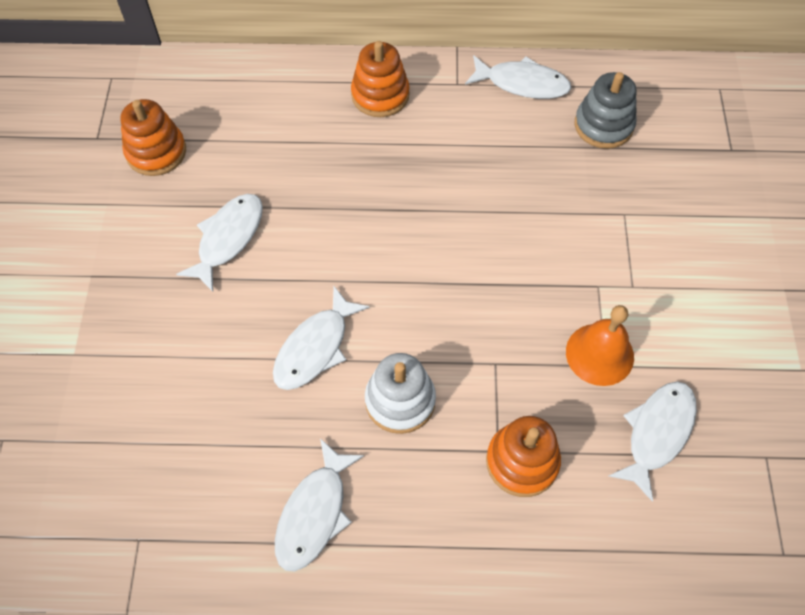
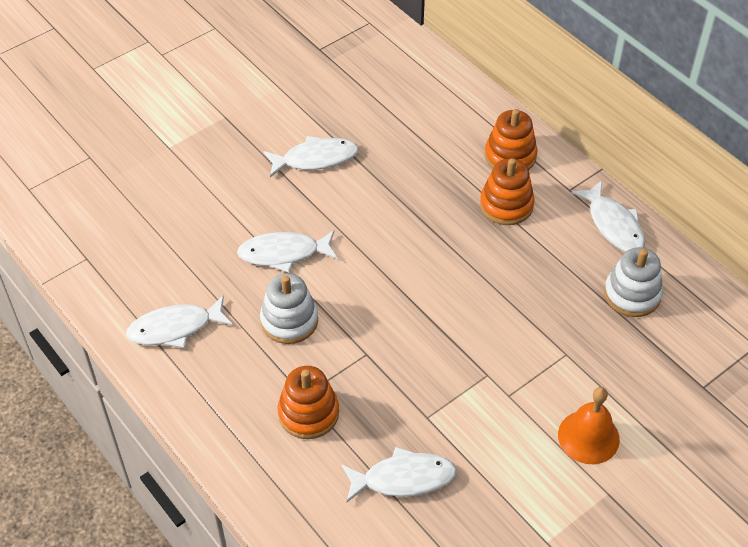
camera: 50 degrees right, 10 degrees down
orange stacking toy [120,99,186,176] -> orange stacking toy moved to [480,158,535,225]
orange bell [566,305,634,386] -> orange bell moved to [558,387,620,464]
grey stacking toy [574,72,637,149] -> white stacking toy [604,247,663,317]

